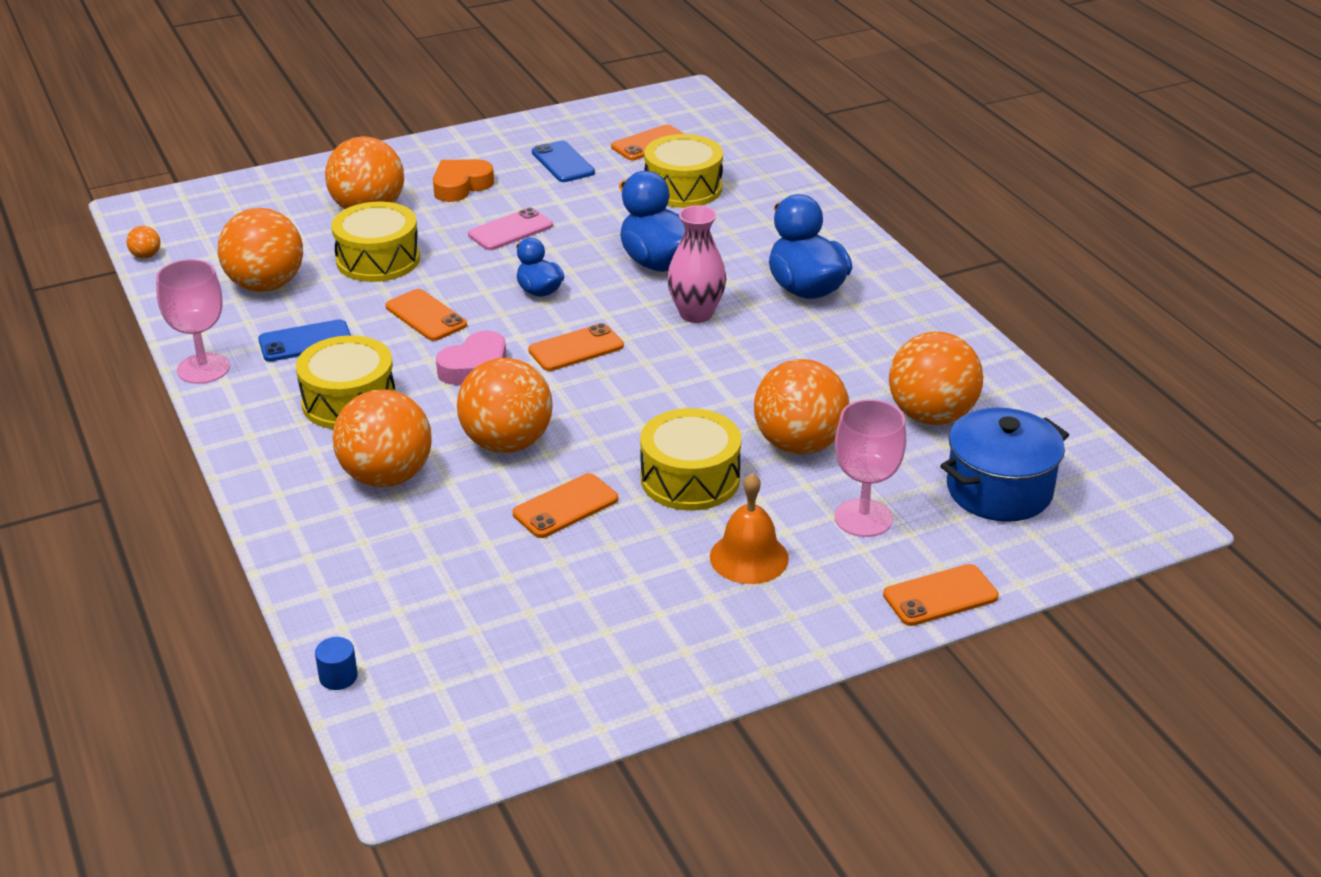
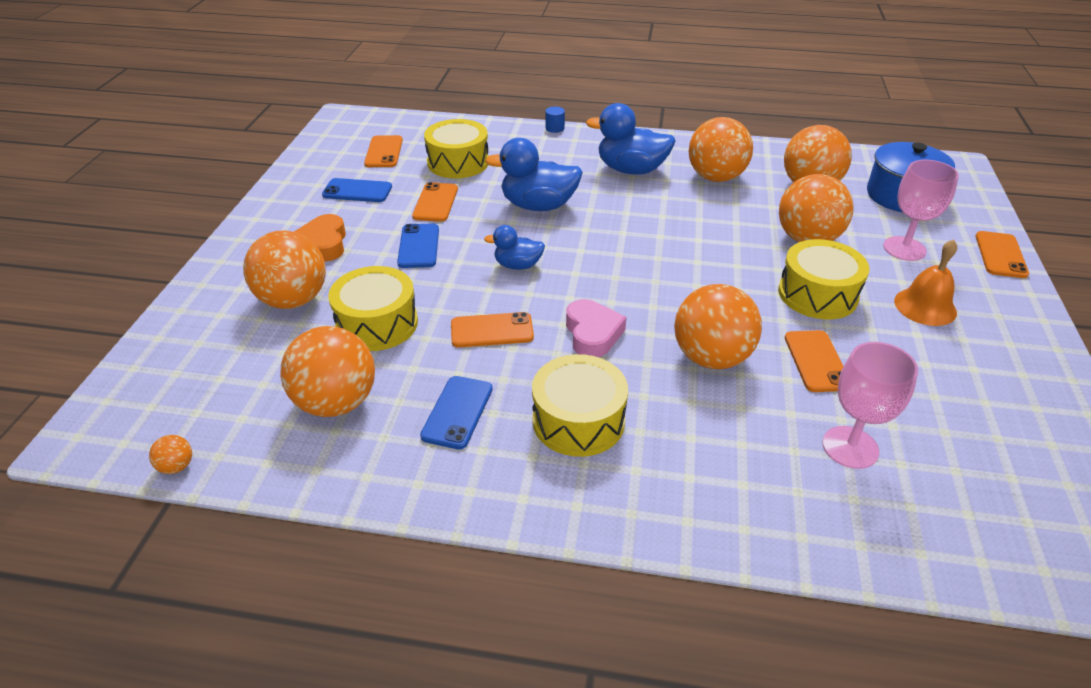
camera: 55 degrees left, 5 degrees up
pink goblet [156,259,230,384] -> pink goblet moved to [822,342,918,469]
blue cylinder [315,637,358,690] -> blue cylinder moved to [545,107,565,133]
orange ball [333,390,432,487] -> orange ball moved to [689,117,753,182]
pink phone [468,207,553,250] -> blue phone [397,224,439,268]
orange phone [528,323,624,371] -> orange phone moved to [412,182,458,222]
pink vase [667,205,726,323] -> none

